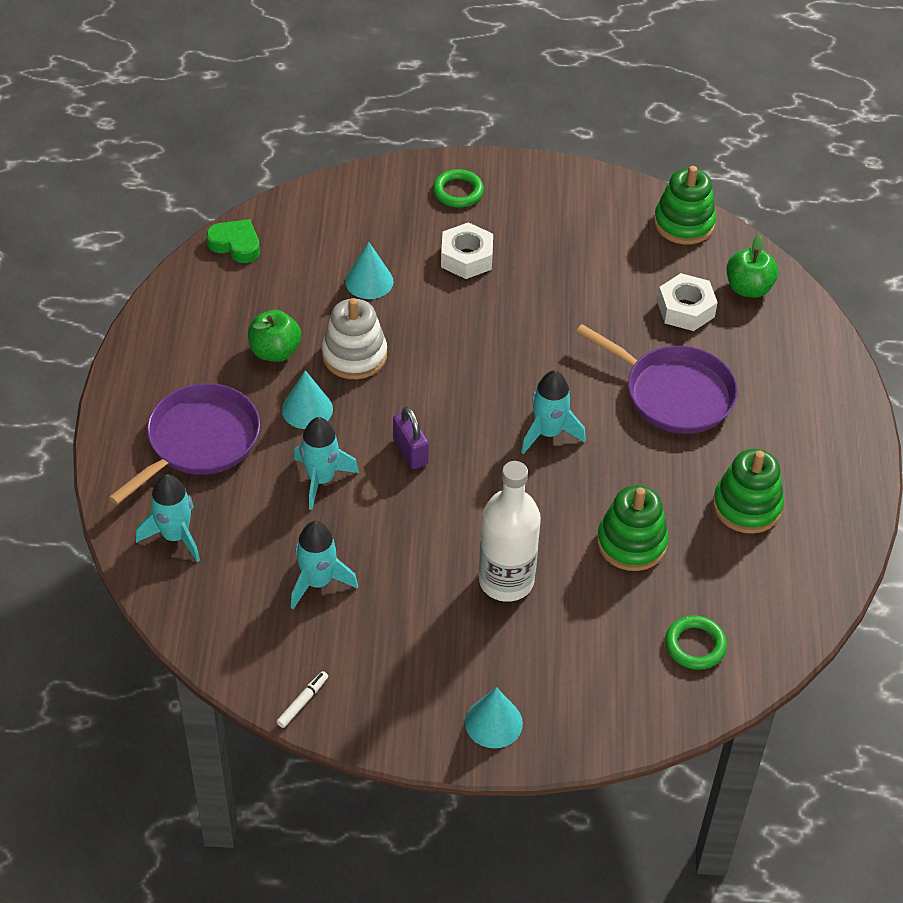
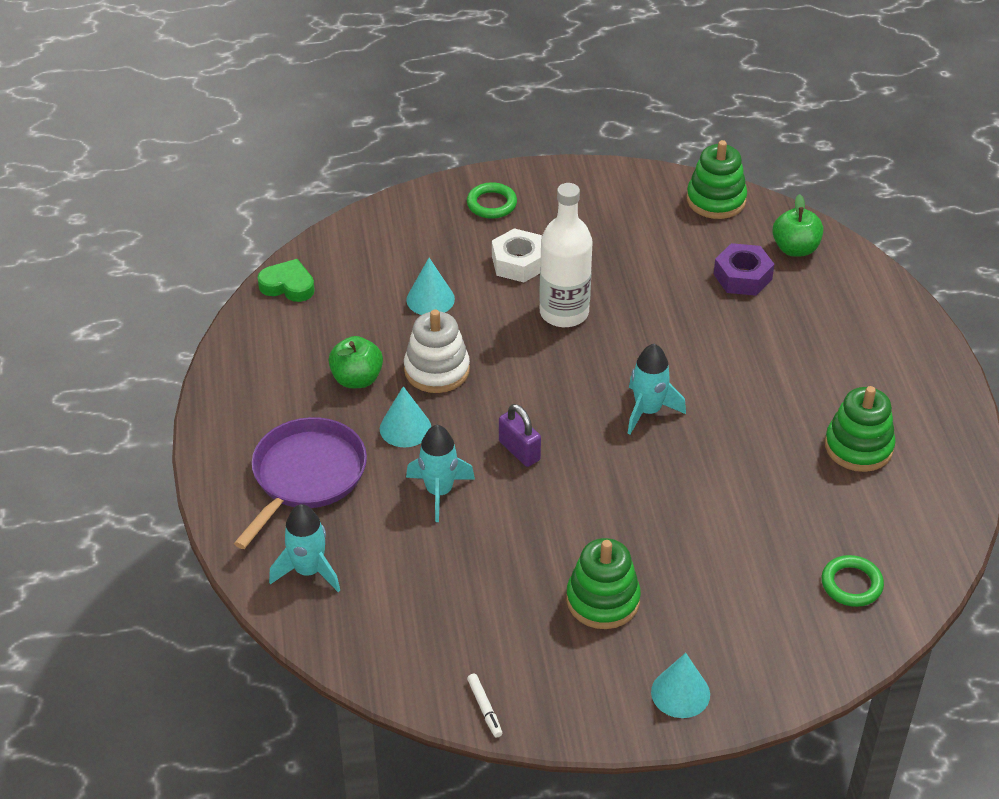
camera: 10 degrees left, 5 degrees down
white marker [277,671,328,728] -> white marker turned 135 degrees clockwise [467,674,502,737]
turquoise rocket [291,521,358,609] -> none
white bottle [479,461,541,602] -> white bottle moved to [539,183,593,327]
purple pan [576,324,738,434] -> none
green stacking toy [597,485,669,571] -> green stacking toy moved to [566,538,641,629]
white nut [657,273,718,331] -> purple nut [713,243,774,296]

